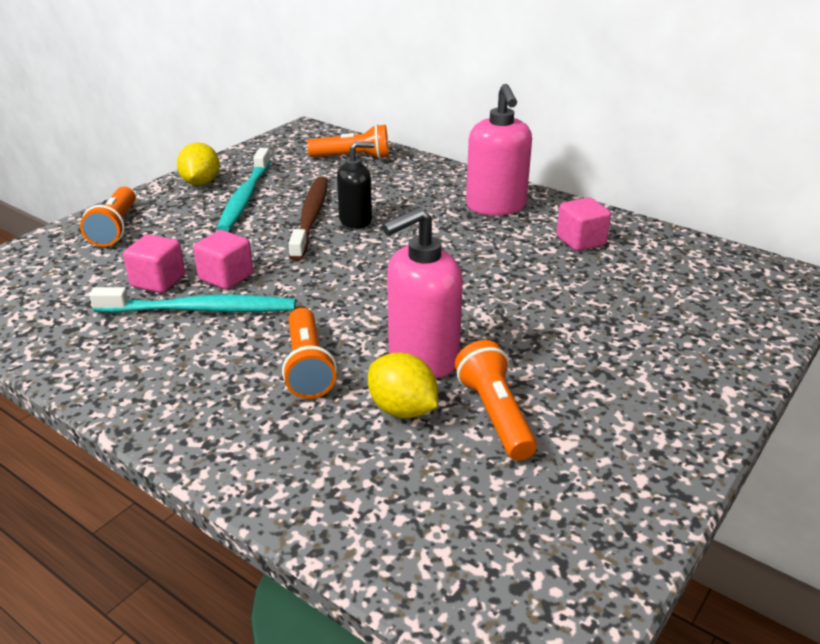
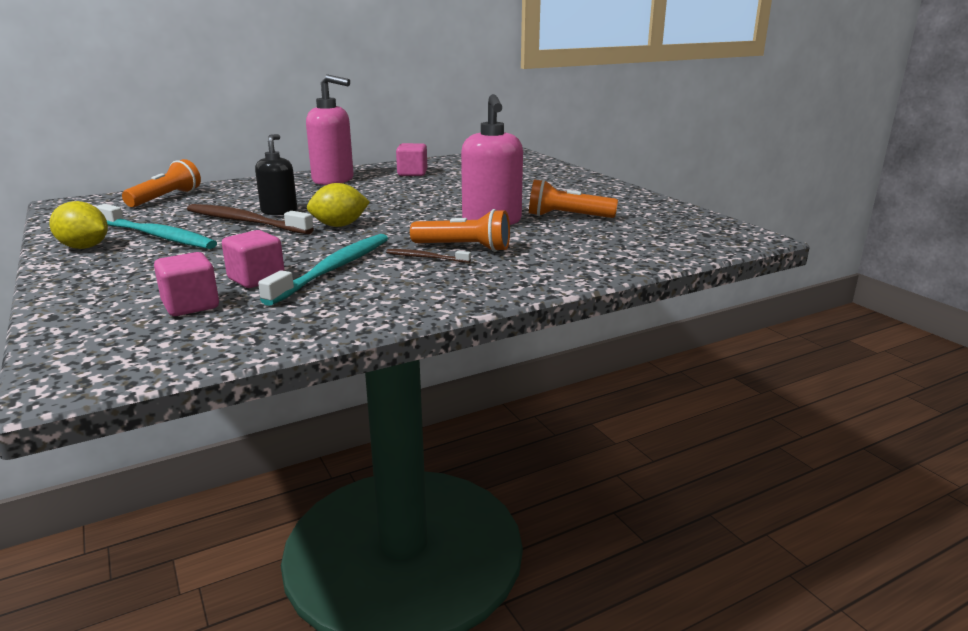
camera: 65 degrees left, 10 degrees down
orange flashlight [80,186,136,247] -> none
pink cube [193,230,253,290] -> pink cube moved to [154,252,219,316]
yellow lemon [368,352,438,418] -> yellow lemon moved to [307,183,370,227]
none -> brown toothbrush [386,249,471,263]

